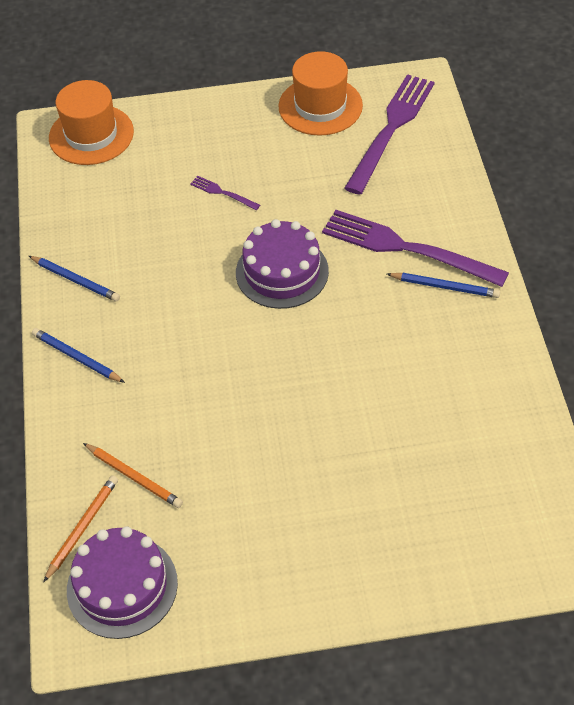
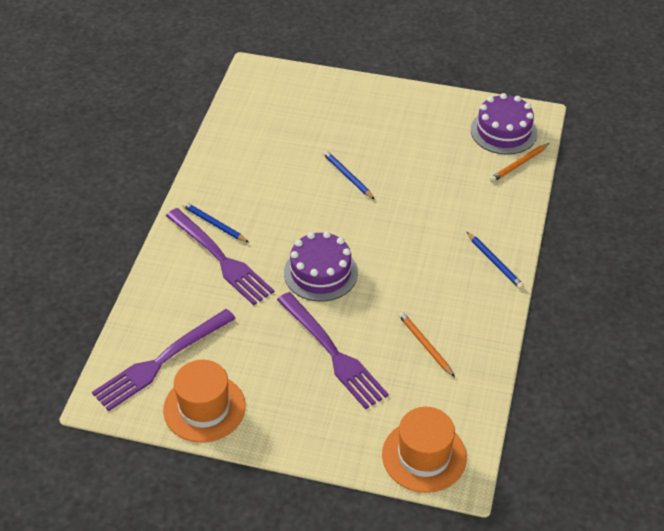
camera: 160 degrees left, 5 degrees down
blue pencil [29,256,120,302] -> blue pencil moved to [323,150,375,200]
orange pencil [83,443,183,508] -> orange pencil moved to [398,312,455,377]
purple fork [190,176,260,210] -> purple fork [277,292,389,409], size x2.35

